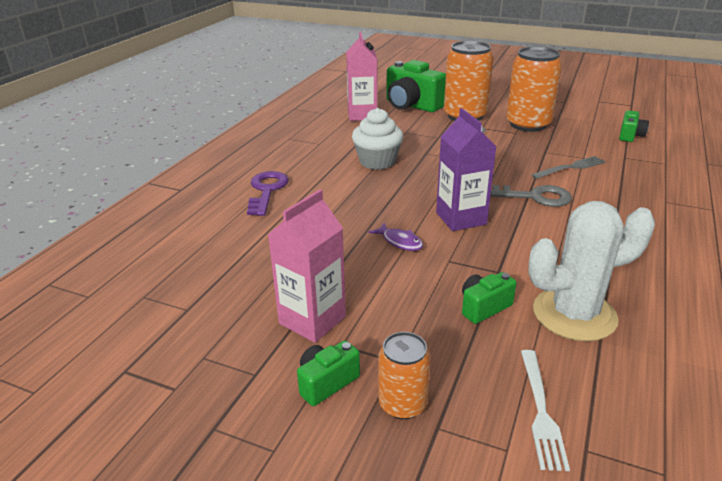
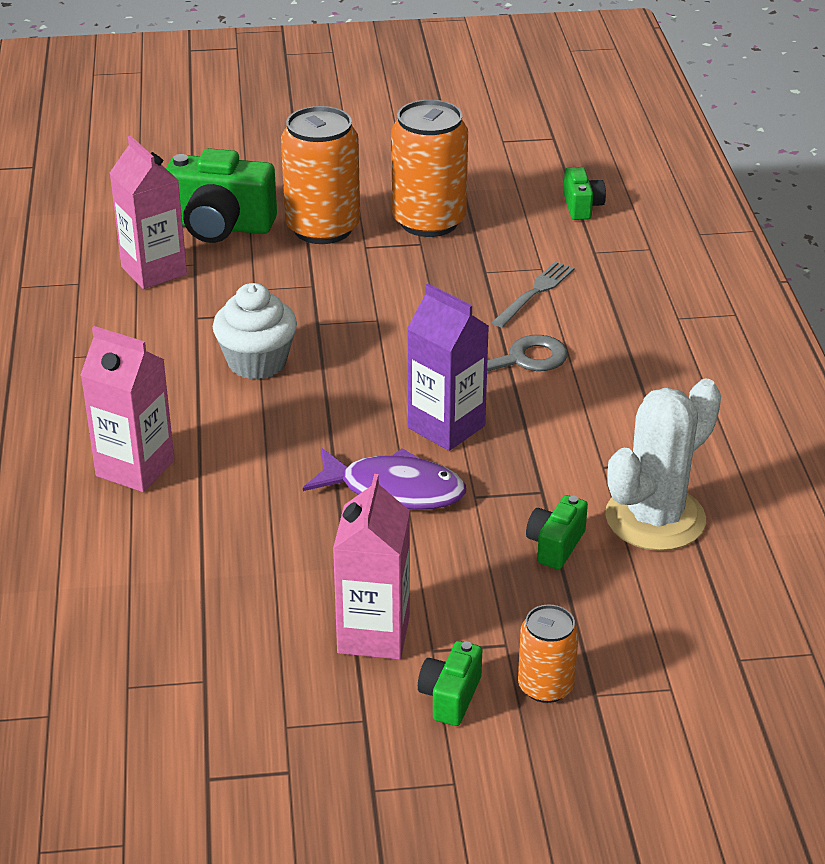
camera: 30 degrees left, 5 degrees up
purple key [247,171,289,216] -> pink carton [81,326,174,492]
purple fish [368,223,423,251] -> purple fish [303,448,466,510], size x1.87
white fork [521,350,570,471] -> none

